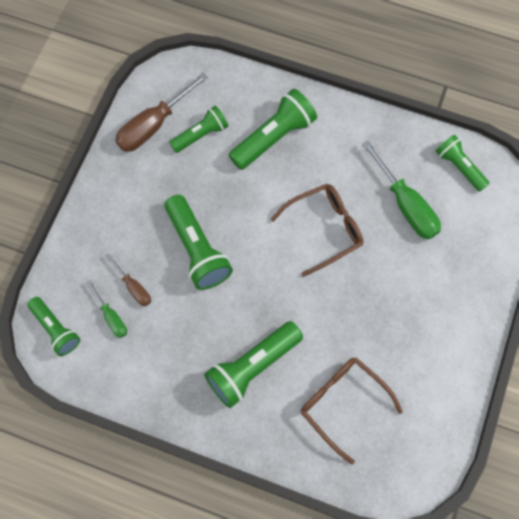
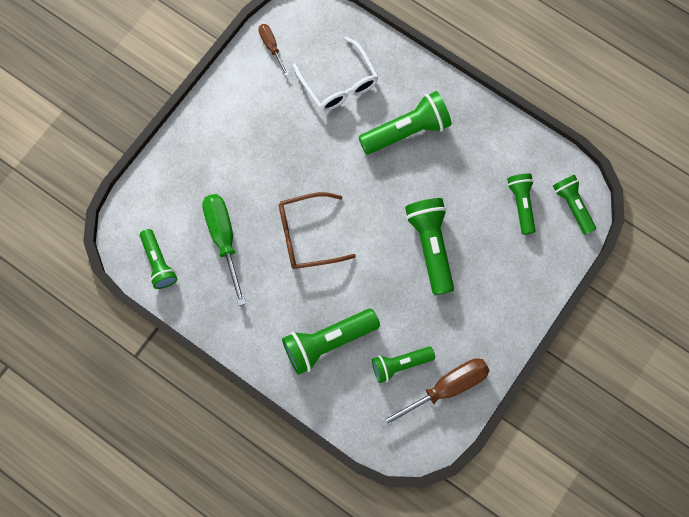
camera: 165 degrees left, 5 degrees up
green screwdriver [87,281,127,338] -> green flashlight [507,174,536,235]
brown screwdriver [105,254,151,306] -> brown screwdriver moved to [258,24,289,76]
brown glasses [301,358,403,465] -> white glasses [293,36,379,111]

